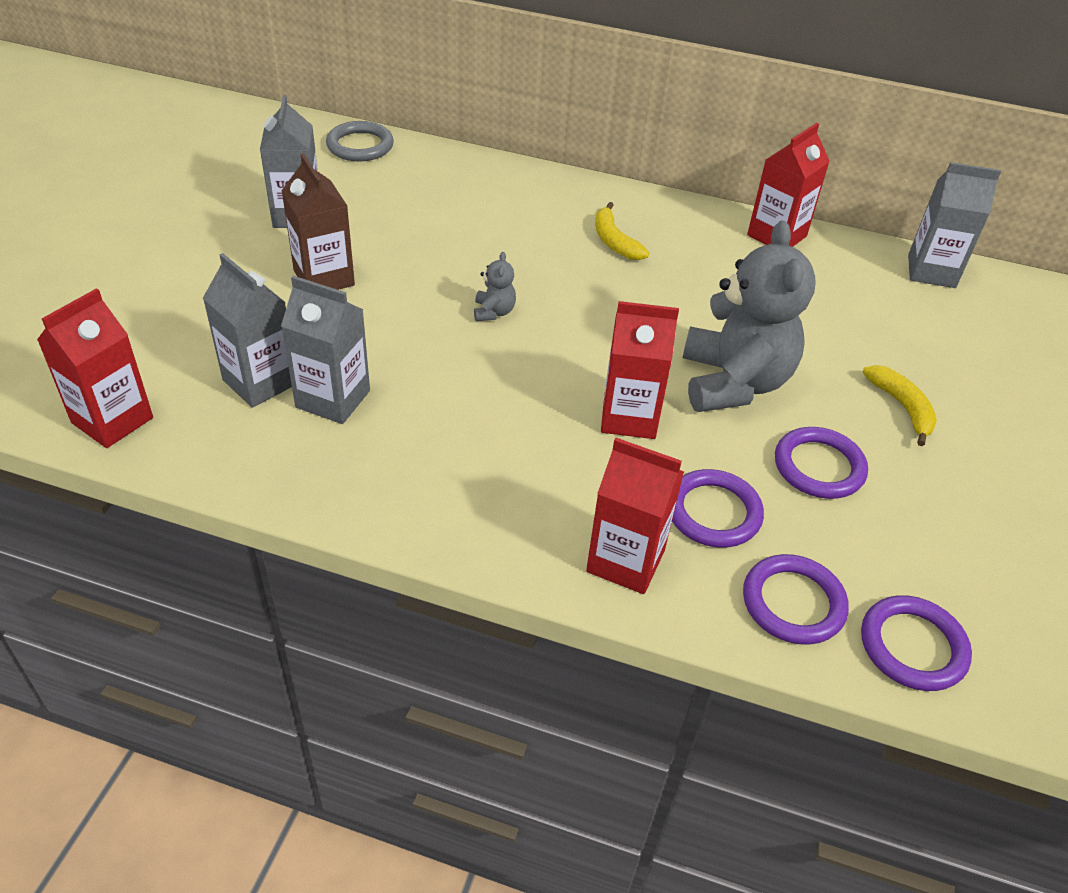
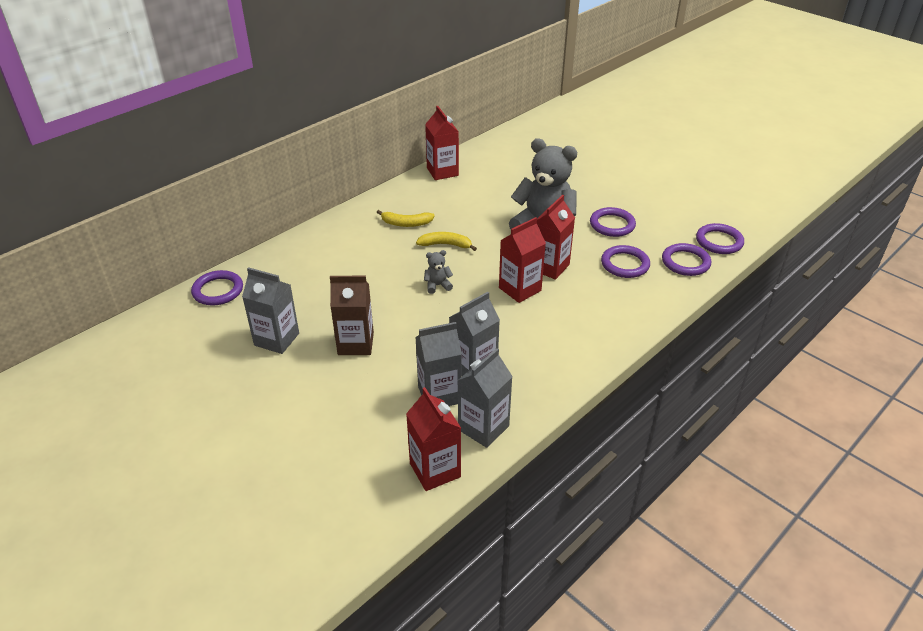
camera: 60 degrees left, 5 degrees down
grey ring [326,121,394,162] -> purple ring [191,270,243,306]
grey teddy bear [474,252,516,321] -> grey teddy bear turned 45 degrees counterclockwise [424,250,453,294]
red carton [586,438,684,594] -> red carton moved to [499,217,546,303]
yellow banana [862,365,937,446] -> yellow banana moved to [416,232,477,251]
grey carton [908,162,1001,288] -> grey carton moved to [457,348,513,448]

